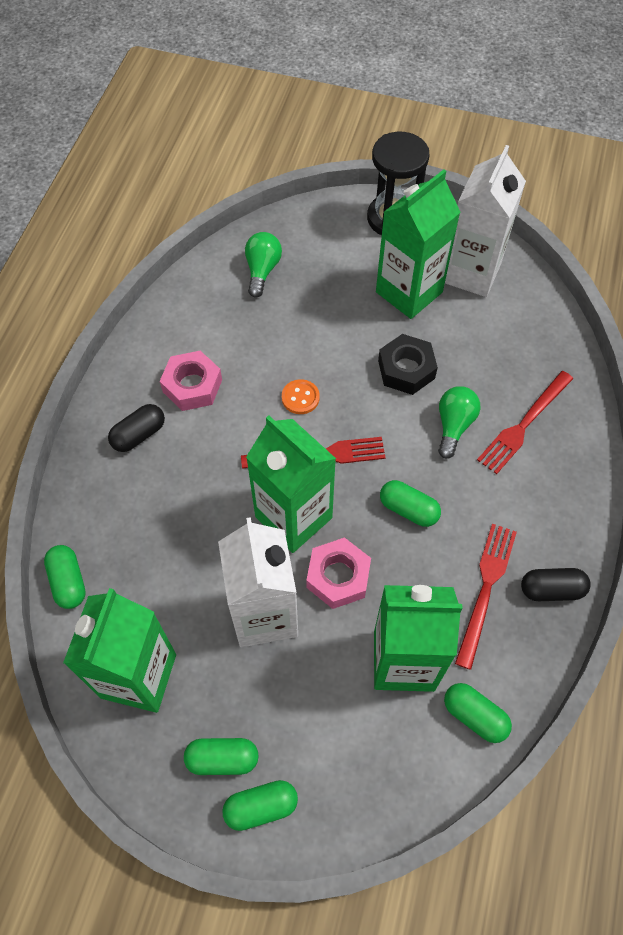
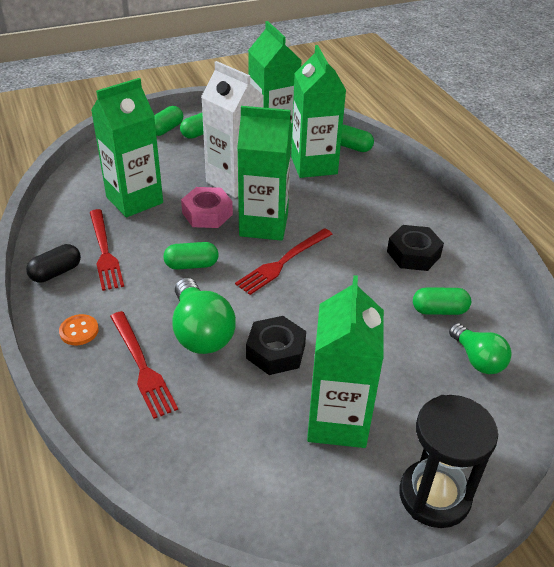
camera: 140 degrees right, 20 degrees down
black capsule [108,404,165,452] -> none
pink nut [160,351,222,411] -> black nut [387,225,444,271]
orange button [282,379,320,414] -> orange button moved to [59,314,99,345]
green light bulb [438,386,480,459] -> green light bulb [173,278,236,354], size x1.52
green capsule [444,683,512,743] -> green capsule moved to [413,287,471,315]
white carton [445,145,526,297] -> none
red fork [477,371,573,474] -> red fork turned 150 degrees clockwise [110,311,178,419]
none -> green carton [291,45,346,178]

